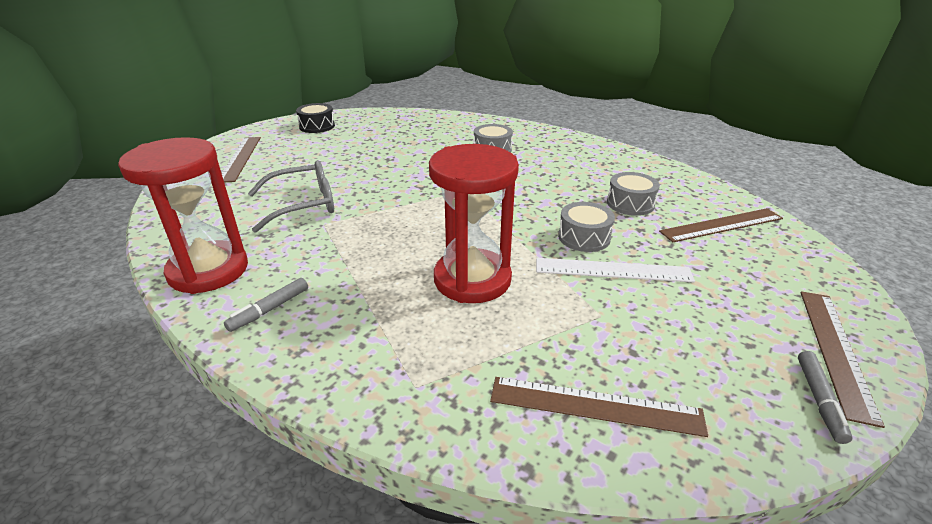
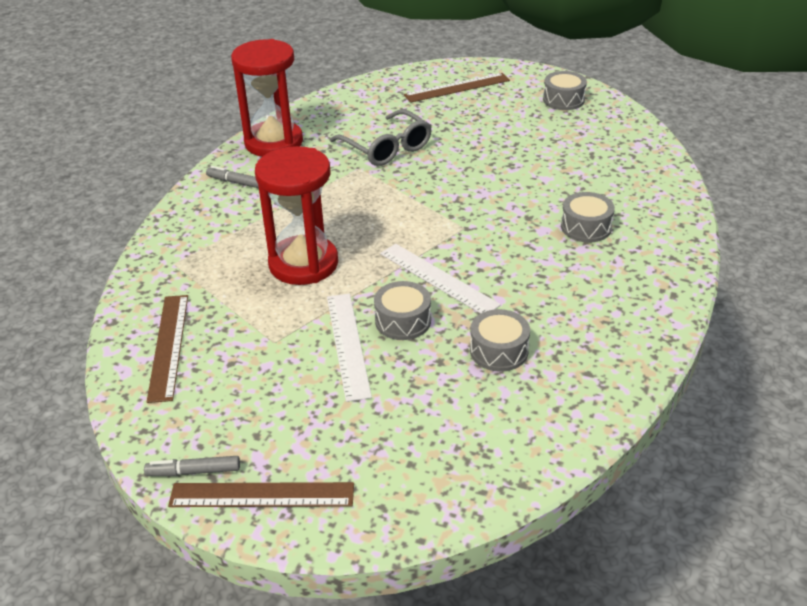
camera: 75 degrees right, 5 degrees up
black drum [296,103,335,133] -> grey drum [543,71,587,110]
brown ruler [659,208,783,242] -> none
none -> white ruler [380,244,501,314]

